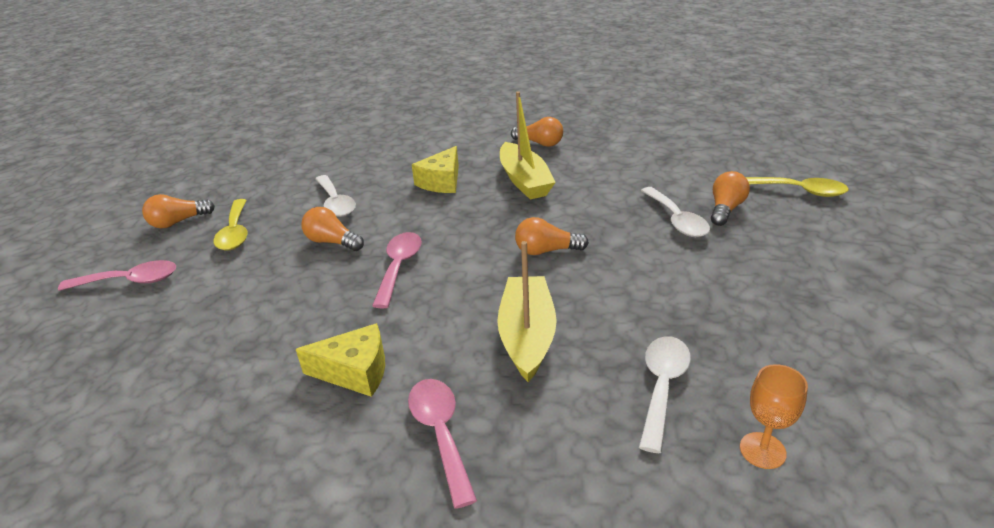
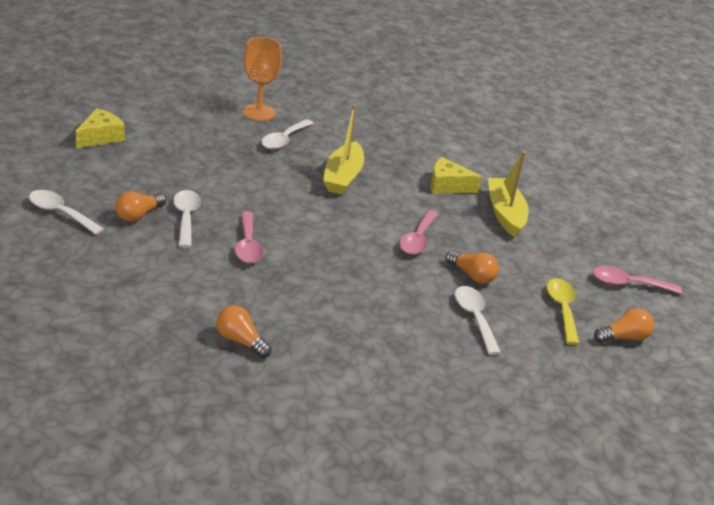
camera: 175 degrees left, 0 degrees up
pink spoon [408,379,477,509] -> pink spoon moved to [235,211,264,263]
yellow cheese [412,146,459,193] -> yellow cheese moved to [76,108,125,148]
yellow boat [500,91,556,199] -> yellow boat moved to [488,151,529,237]
orange light bulb [515,217,589,255] -> none
orange goblet [740,364,808,469] -> orange goblet [242,37,282,121], size x1.63
yellow spoon [746,177,849,197] -> white spoon [29,190,104,235]

